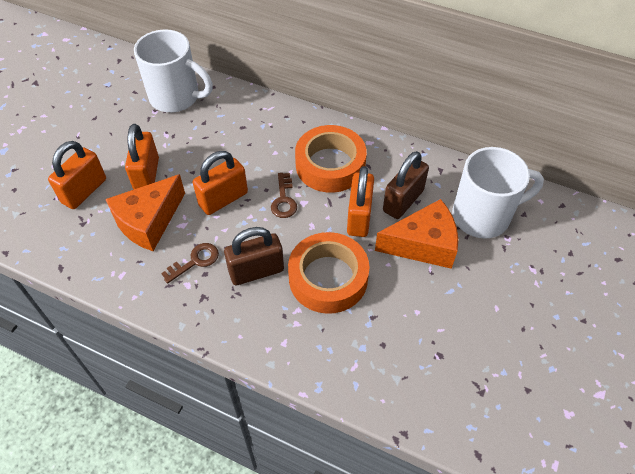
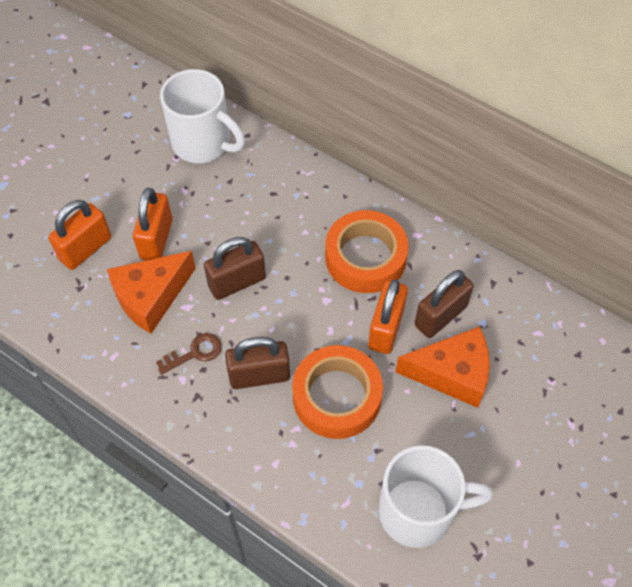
camera: 10 degrees right, 5 degrees up
orange padlock [193,151,248,215] -> brown padlock [204,237,266,300]
brown key [271,173,297,218] -> none
white mug [452,147,544,239] -> white mug moved to [379,445,493,548]

